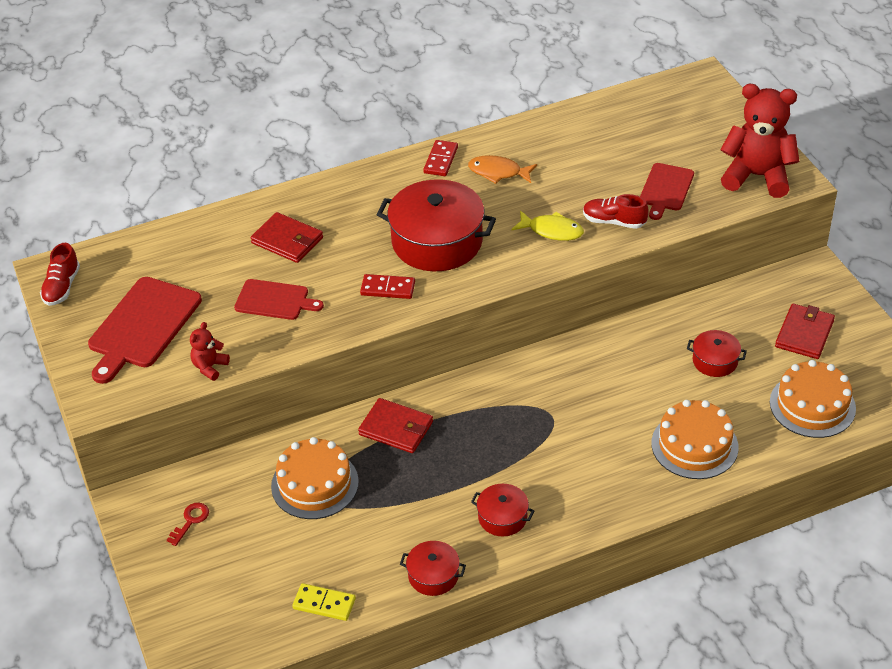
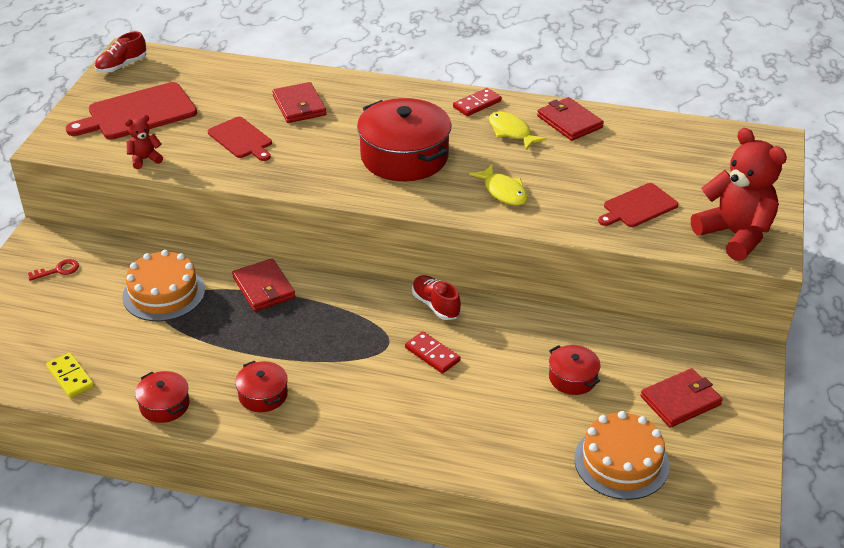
camera: 35 degrees right, 5 degrees down
red domino [360,274,415,299] -> red domino moved to [405,331,460,374]
orange fish [468,155,537,184] -> yellow fish [489,112,547,150]
red shoe [583,194,649,229] -> red shoe moved to [412,275,461,320]
orange cake [651,400,739,479] -> none
none -> red wallet [537,97,604,141]

